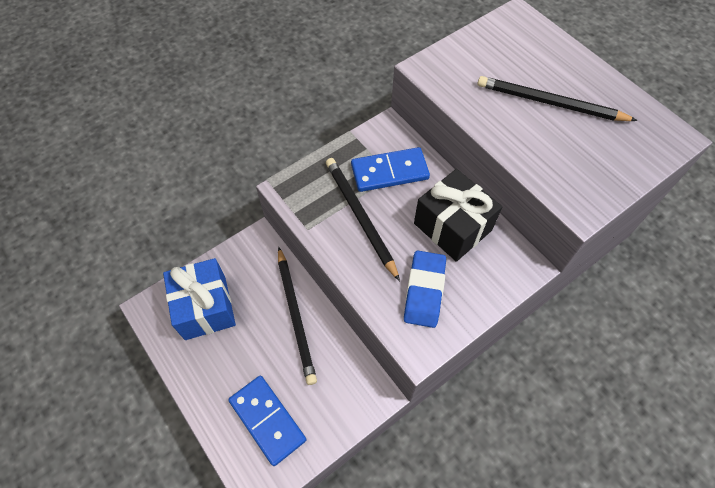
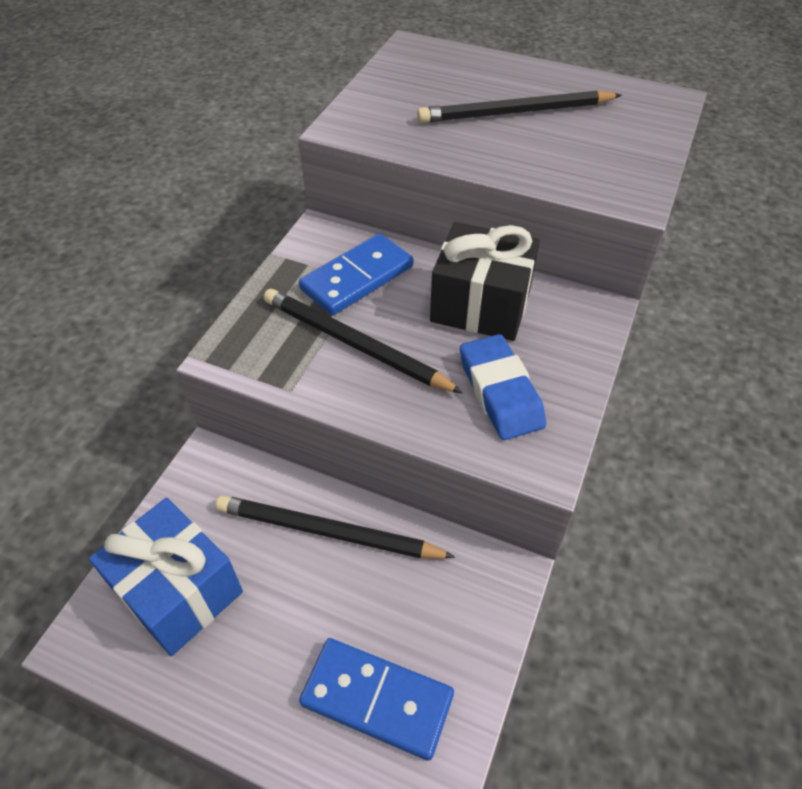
camera: 30 degrees left, 10 degrees down
black pencil [278,247,317,385] -> black pencil turned 150 degrees clockwise [216,495,455,559]

